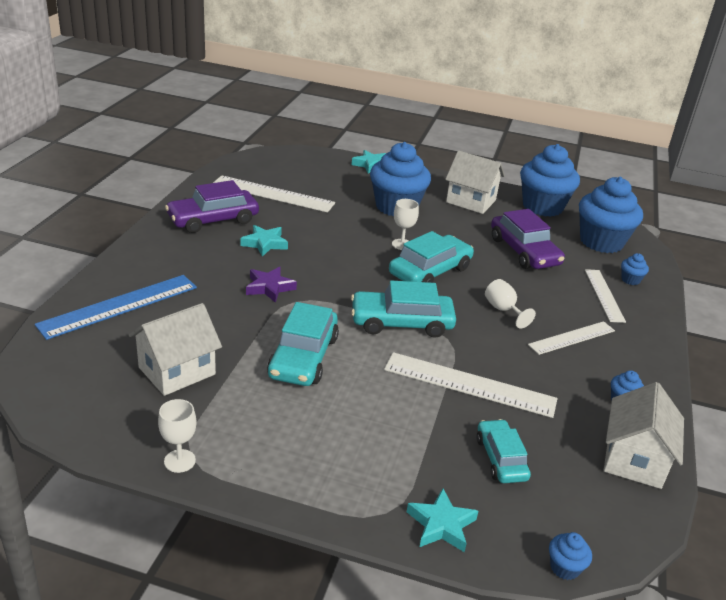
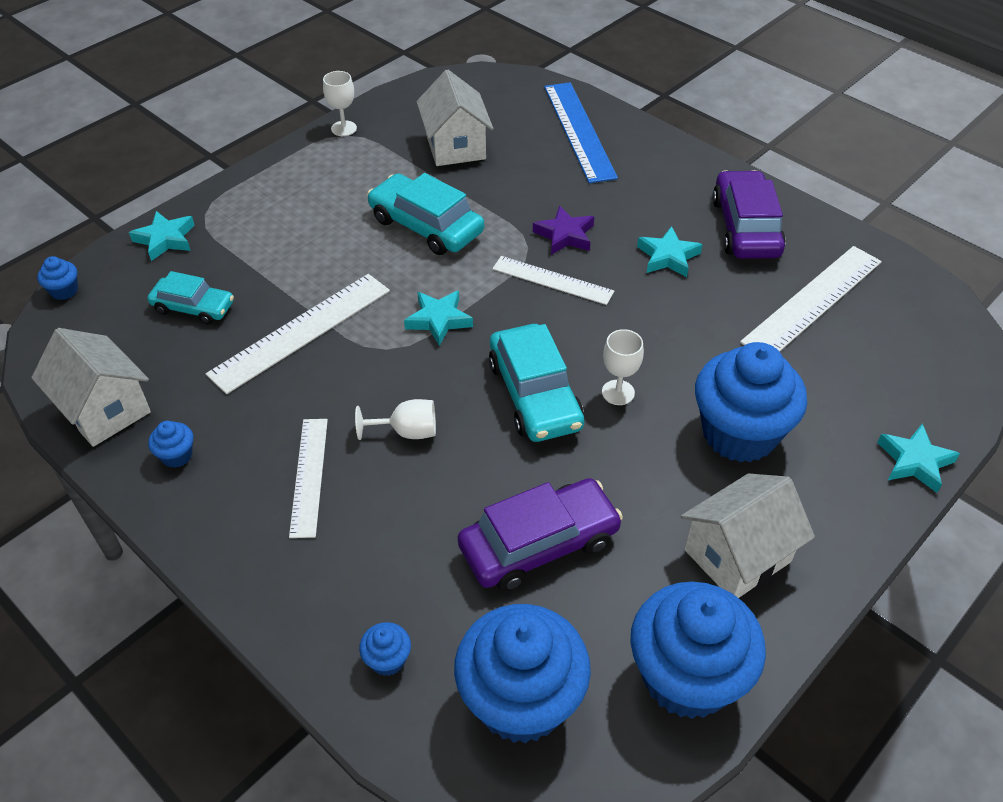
camera: 120 degrees right, 15 degrees up
turquoise car [351,280,456,338] -> turquoise star [404,290,473,346]
purple car [491,209,565,269] -> purple car turned 150 degrees clockwise [457,478,623,591]
white ruler [585,269,626,323] -> white ruler moved to [492,256,614,305]

